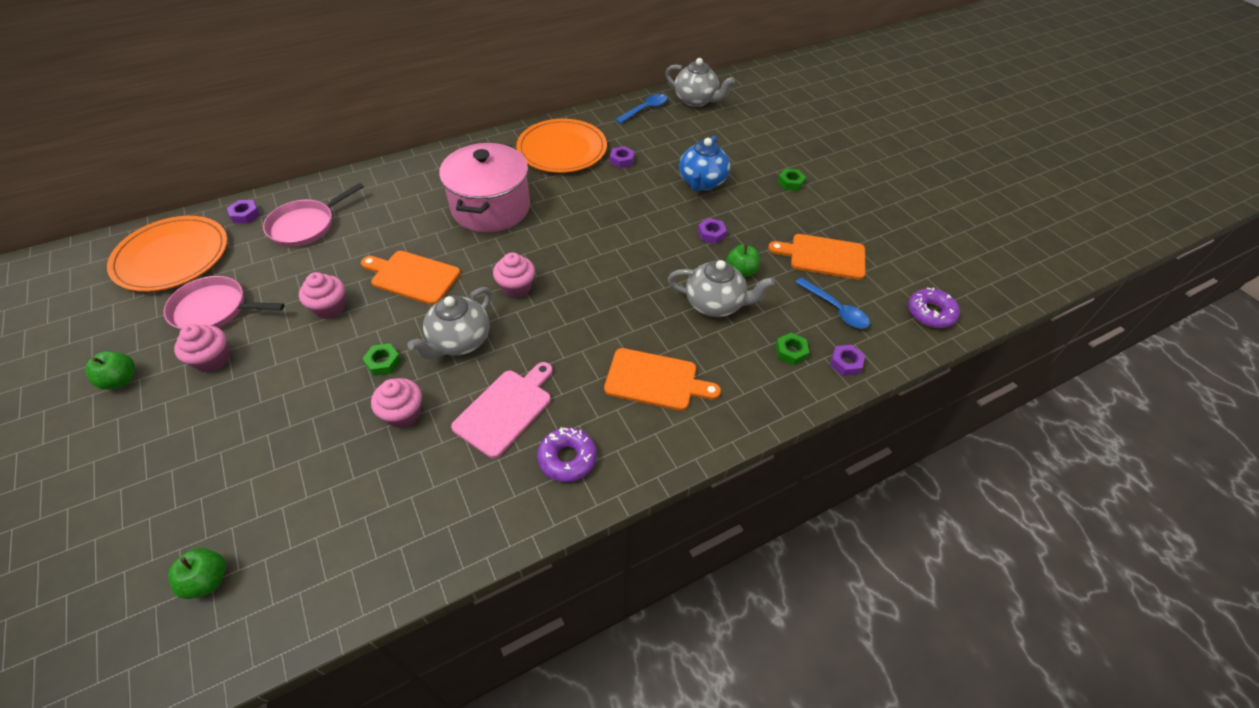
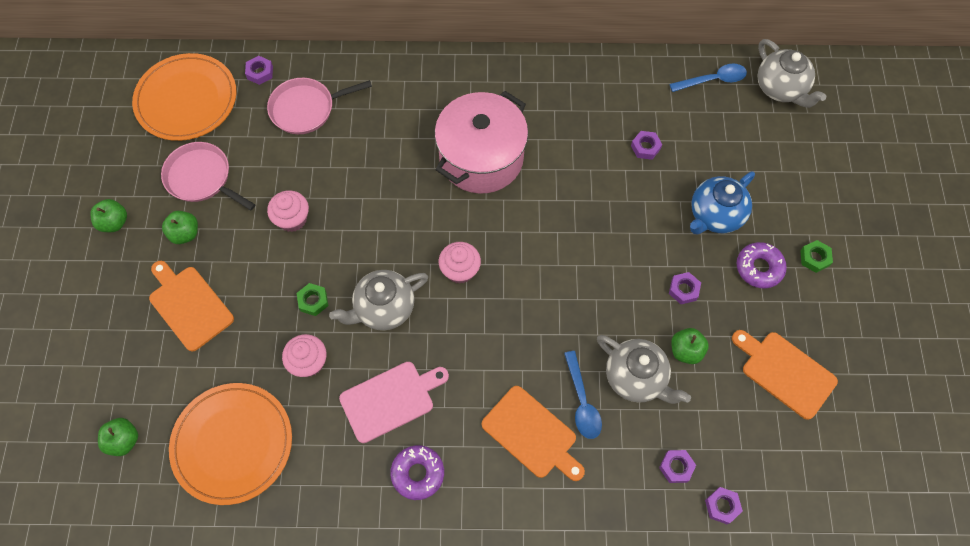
camera: 30 degrees right, 15 degrees up
pink cupcake [174,324,230,373] -> green apple [162,211,198,244]
orange cutting board [361,251,461,305] -> orange cutting board moved to [149,261,234,351]
orange plate [516,119,607,173] -> orange plate moved to [169,383,292,505]
green nut [775,333,809,366] -> purple nut [659,450,696,483]
blue spoon [795,278,870,328] -> blue spoon moved to [564,351,602,439]
purple donut [908,287,960,328] -> purple donut moved to [737,242,787,288]

